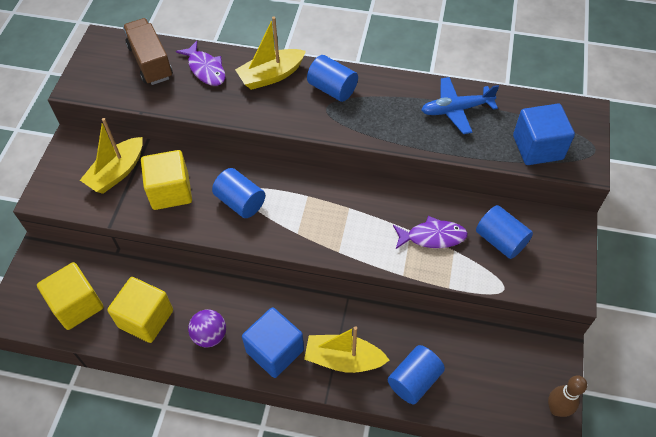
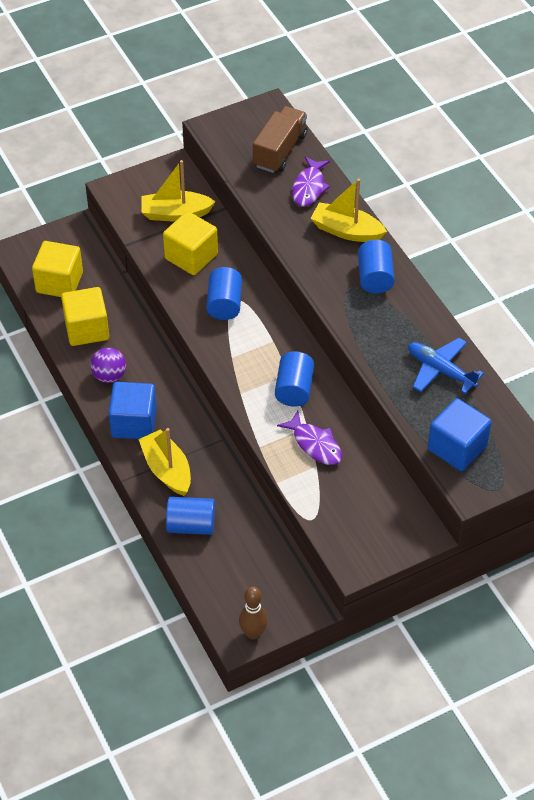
camera: 50 degrees right, 5 degrees down
blue cylinder [476,205,533,259] -> blue cylinder moved to [275,351,314,407]

